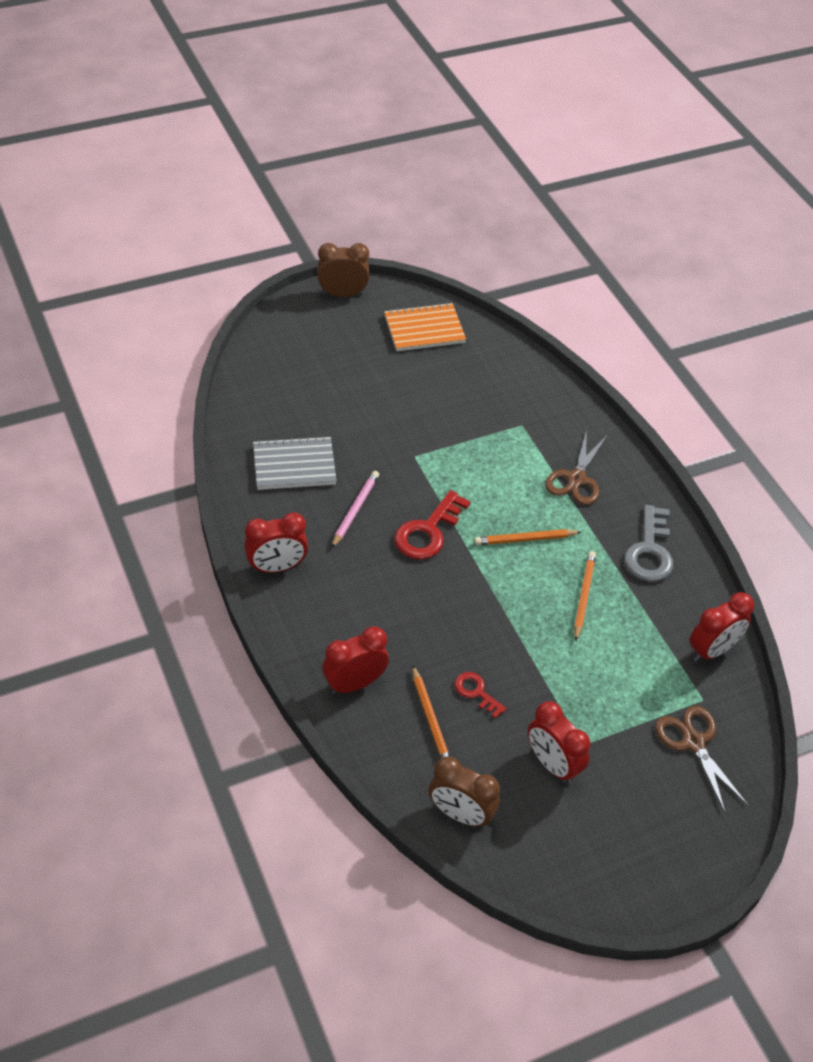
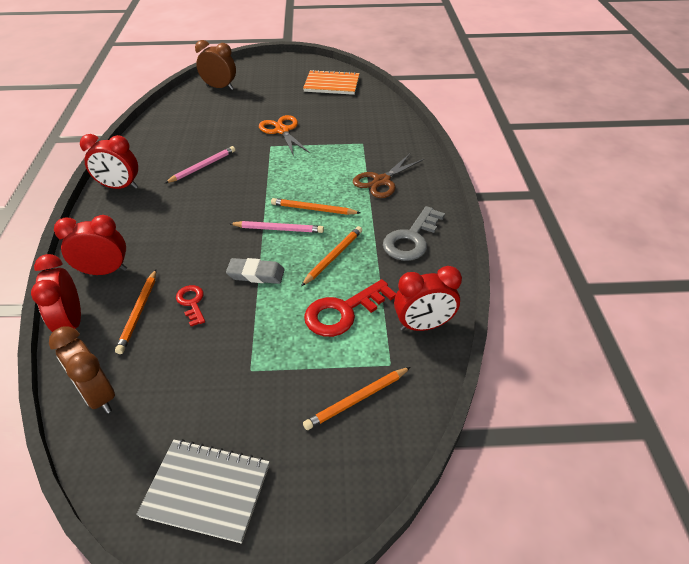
camera: 25 degrees right, 5 degrees down
grey notebook [253,436,337,490] -> grey notebook moved to [136,439,270,544]
brown clock [317,243,370,297] -> brown clock moved to [195,40,236,90]
red key [394,490,471,559] -> red key moved to [304,279,396,337]
red clock [528,701,590,784] -> red clock moved to [31,254,81,332]
brown scissors [655,706,748,812] -> orange pencil [303,367,411,430]
none -> grey eraser [226,258,285,284]
none -> pink pencil [229,221,324,233]
none -> orange scissors [259,115,310,156]

